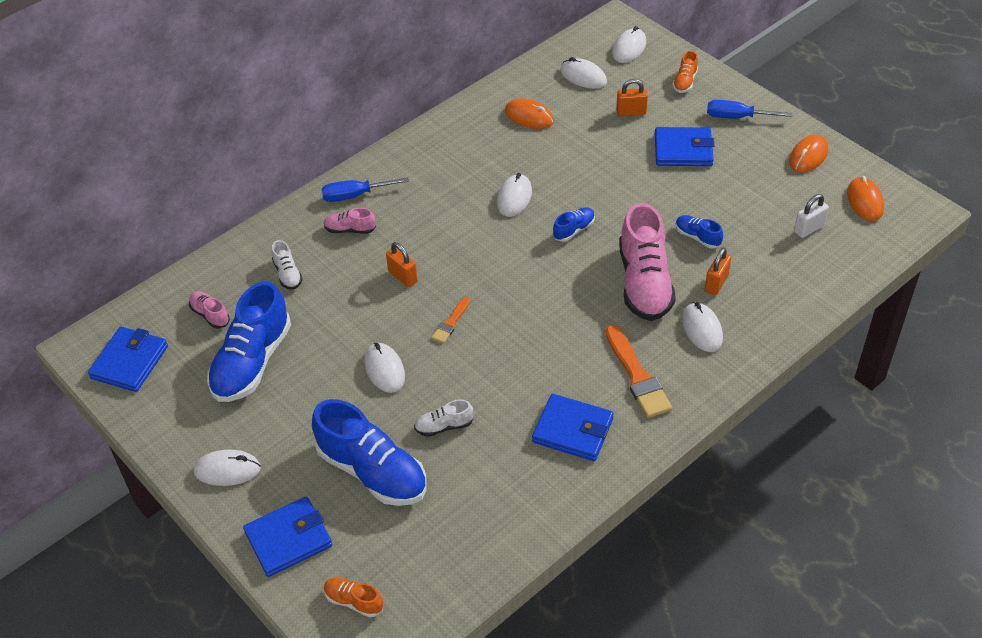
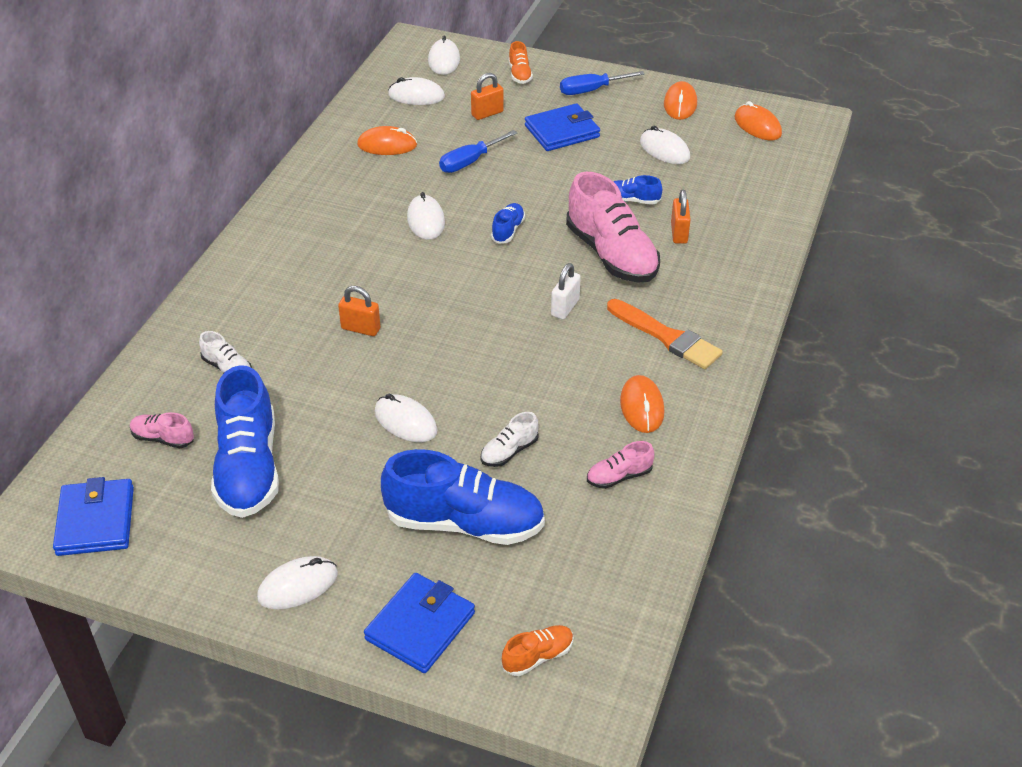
camera: 30 degrees left, 5 degrees down
blue screwdriver [322,177,409,202] -> blue screwdriver moved to [439,130,517,173]
pink shoe [324,208,376,234] -> pink shoe moved to [587,441,655,489]
orange shoe [324,578,383,617] -> orange shoe turned 150 degrees clockwise [502,625,574,676]
orange brush [431,297,470,344] -> none
blue wallet [532,394,614,461] -> orange mouse [620,375,664,433]
white mouse [682,302,723,352] -> white mouse moved to [640,126,690,164]
white padlock [794,194,829,238] -> white padlock moved to [551,263,581,319]

